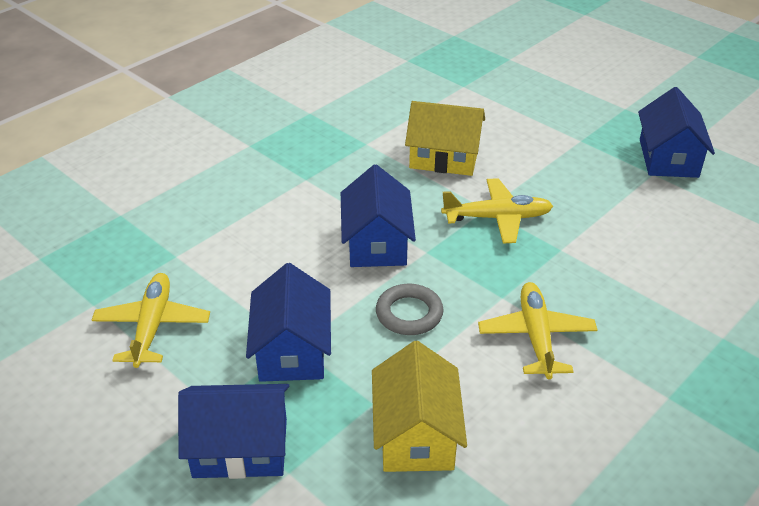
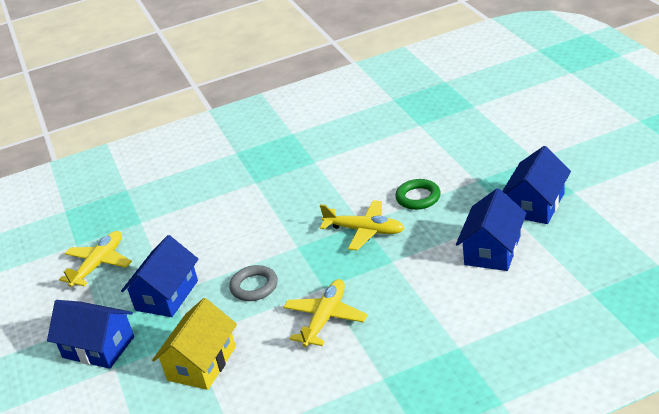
camera: 30 degrees right, 5 degrees down
blue house [341,164,416,267] -> blue house moved to [456,188,526,271]
yellow house [405,101,485,176] -> none
none -> green ring [395,179,441,210]

